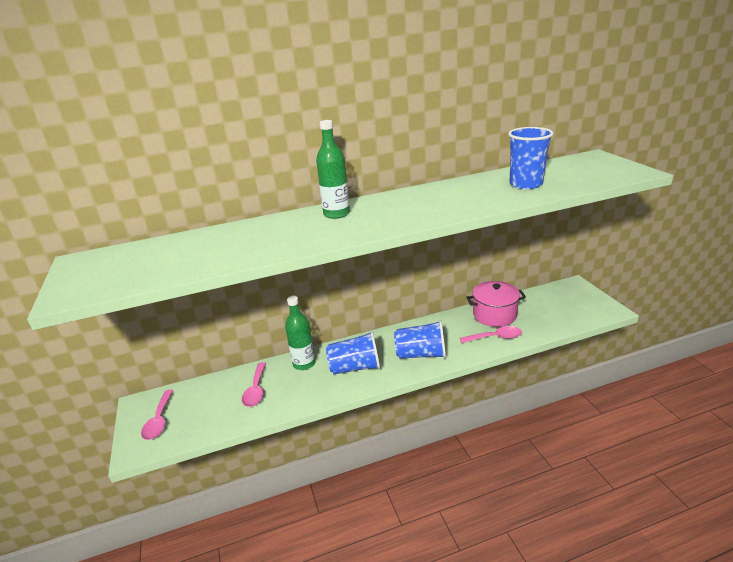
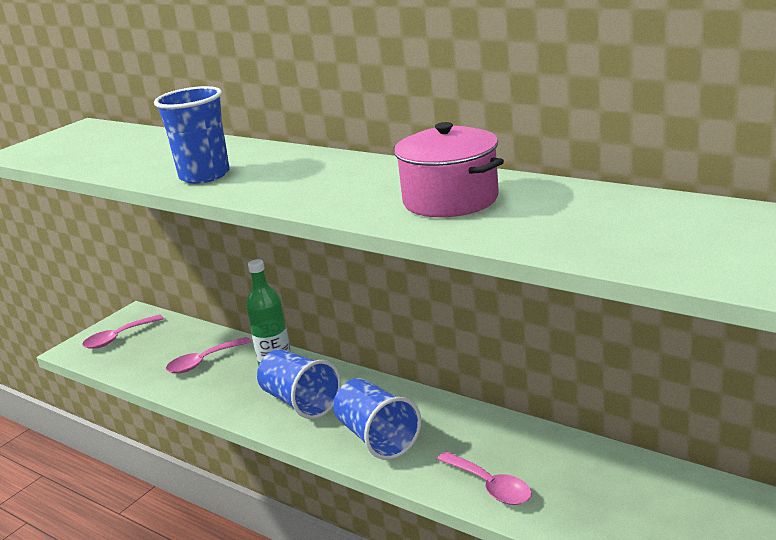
camera: 55 degrees right, 5 degrees down
green bottle [316,120,350,219] -> none
pink pot [466,281,526,327] -> pink pot moved to [394,122,504,217]
blue cup [508,127,553,189] -> blue cup moved to [154,86,230,184]

